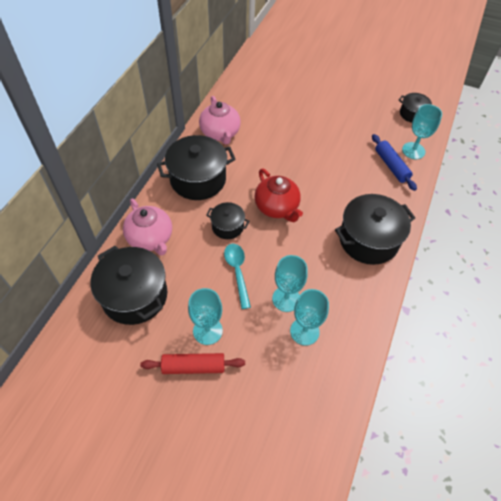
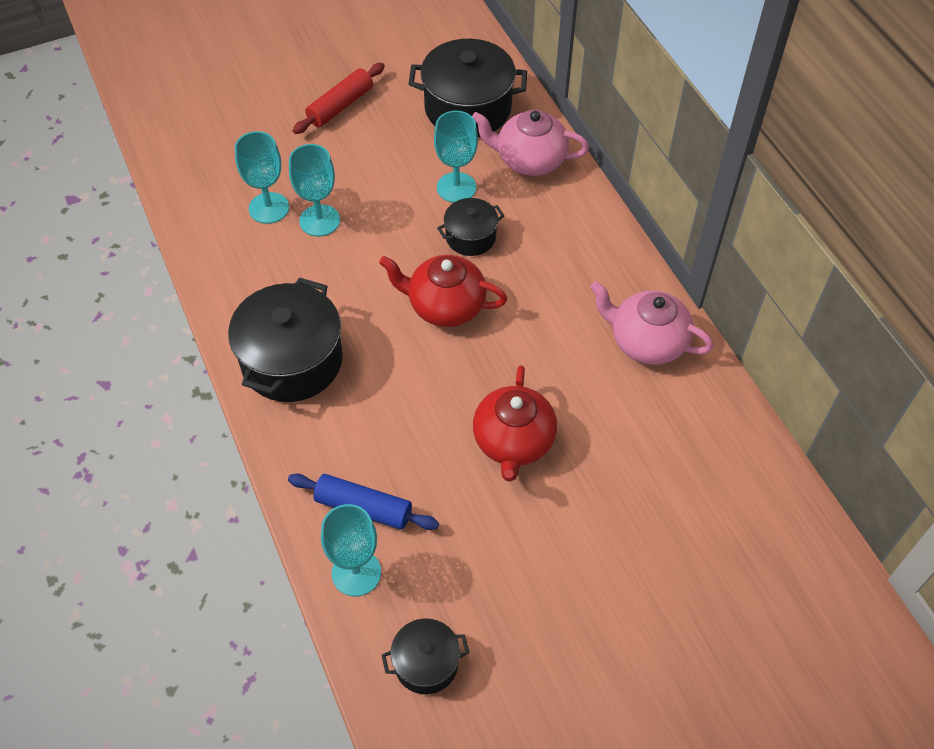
camera: 135 degrees right, 0 degrees up
black pot [157,135,236,200] -> none
turquoise goblet [188,288,223,345] -> turquoise goblet moved to [434,111,478,203]
turquoise spoon [224,244,251,309] -> none
none -> red teapot [473,365,557,482]

